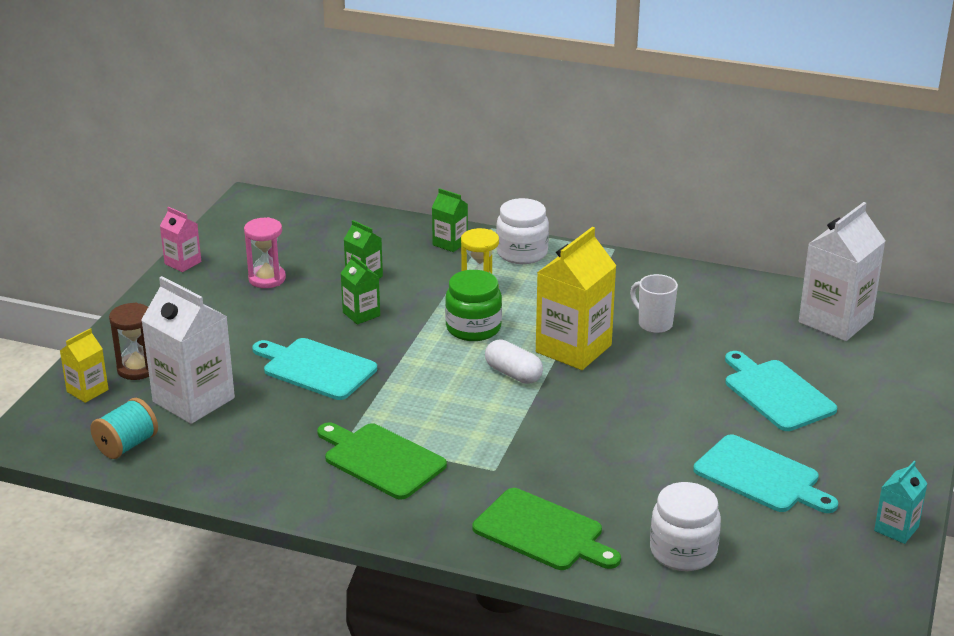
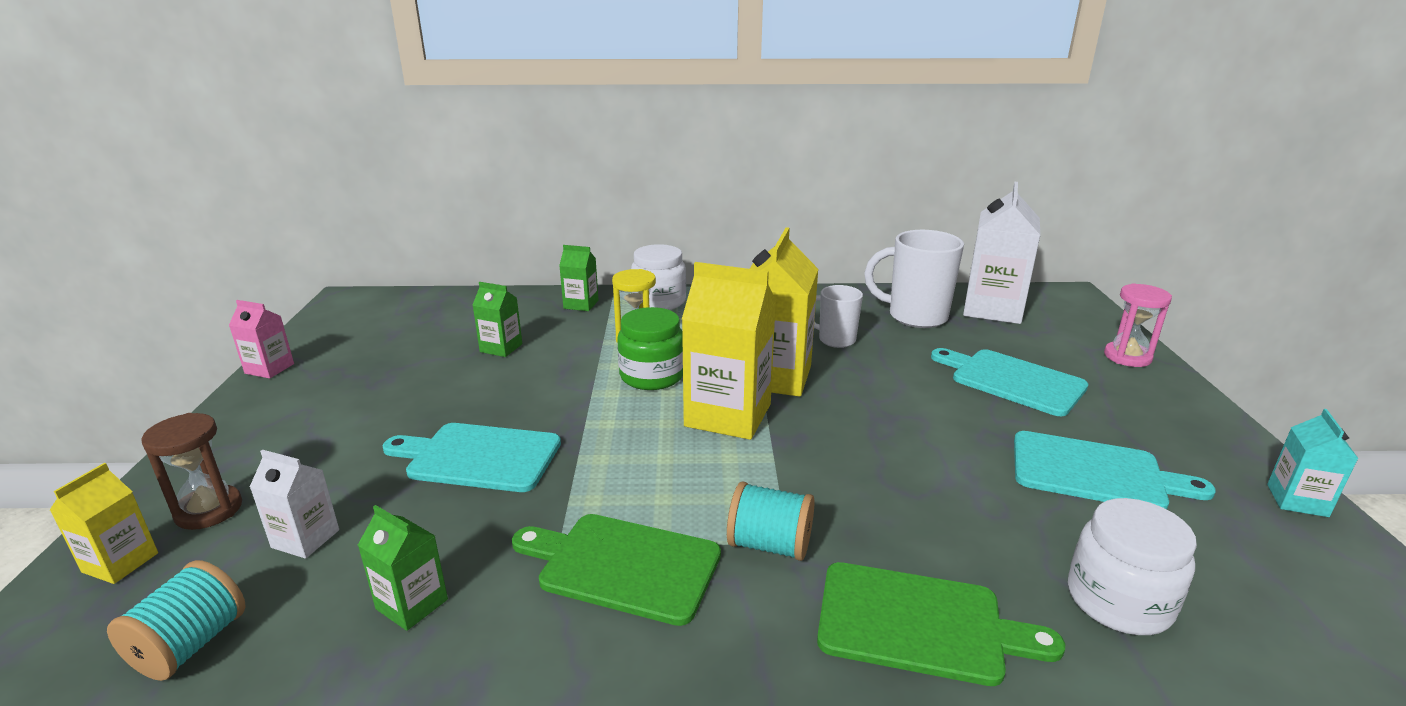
camera: 20 degrees left, 5 degrees down
white carton [141,276,235,424] -> white carton [250,450,339,559], size x0.51
pink hourglass [244,217,286,288] -> pink hourglass moved to [1104,283,1172,367]
green carton [340,255,380,324] -> green carton moved to [358,505,448,631]
white capsule [485,340,543,384] -> yellow carton [682,262,776,440]
none -> turquoise spool [727,481,814,561]
none -> white mug [864,230,964,328]

